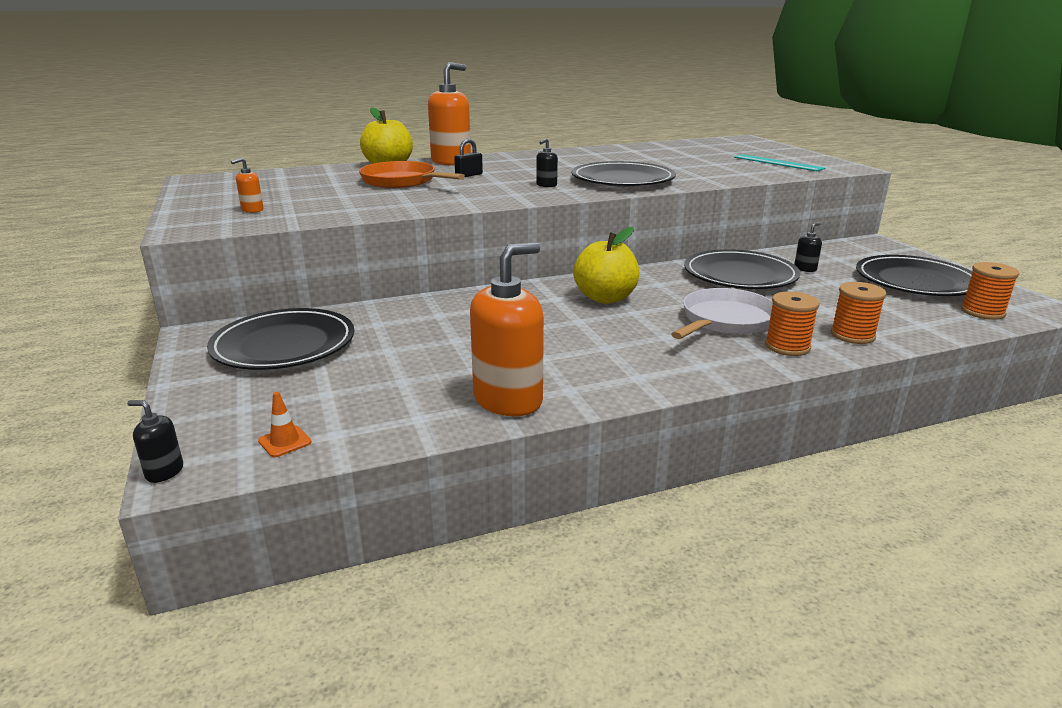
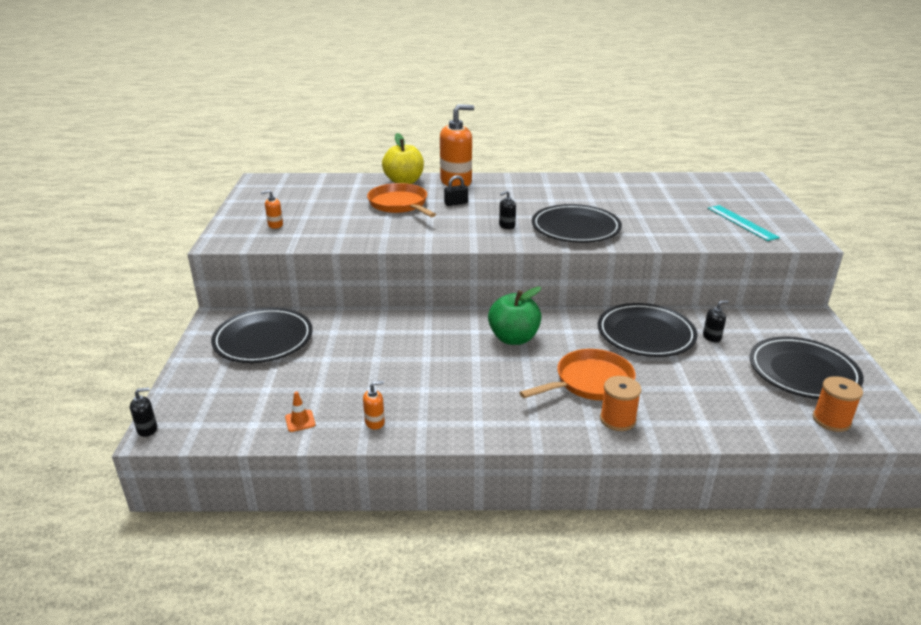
camera: 20 degrees right, 5 degrees up
black soap dispenser [127,400,183,483] -> black soap dispenser turned 120 degrees clockwise [130,387,157,437]
orange traffic cone [258,392,312,457] -> orange traffic cone moved to [285,391,315,432]
orange soap dispenser [470,242,544,416] -> orange soap dispenser [363,381,385,429], size x0.43
yellow apple [573,227,639,304] -> green apple [488,287,541,345]
white pan [671,288,773,339] -> orange pan [519,349,636,400]
orange spool [831,282,886,344] -> none

